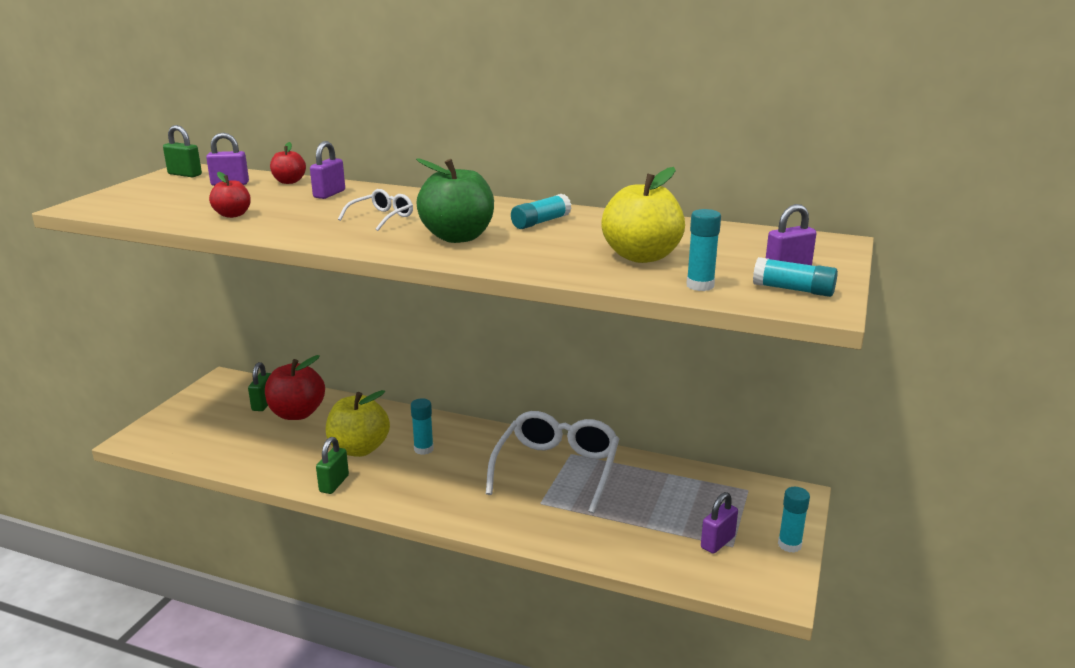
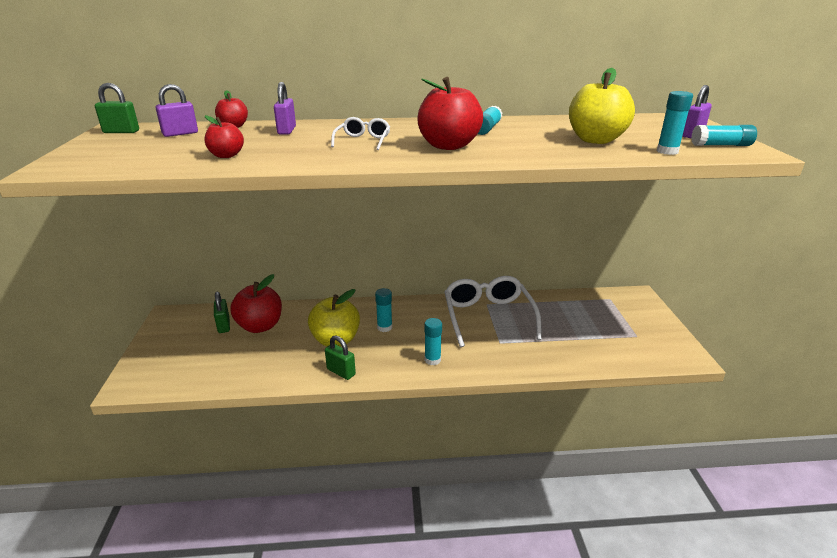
camera: 25 degrees left, 5 degrees up
green padlock [316,437,349,494] -> green padlock turned 45 degrees counterclockwise [325,335,356,380]
green apple [416,158,494,243] -> red apple [417,77,483,150]
purple padlock [701,492,738,554] -> none
turquoise glue stick [778,487,810,553] -> turquoise glue stick moved to [424,318,442,365]

